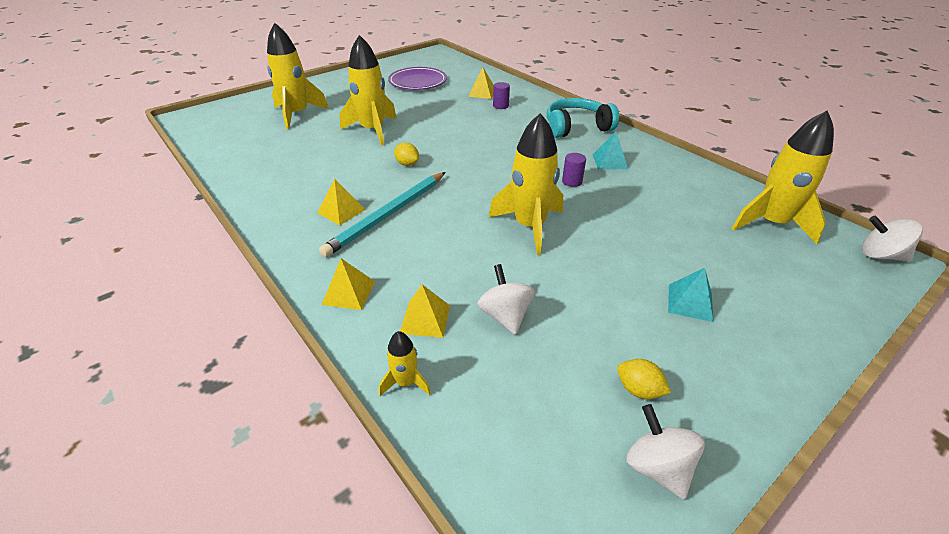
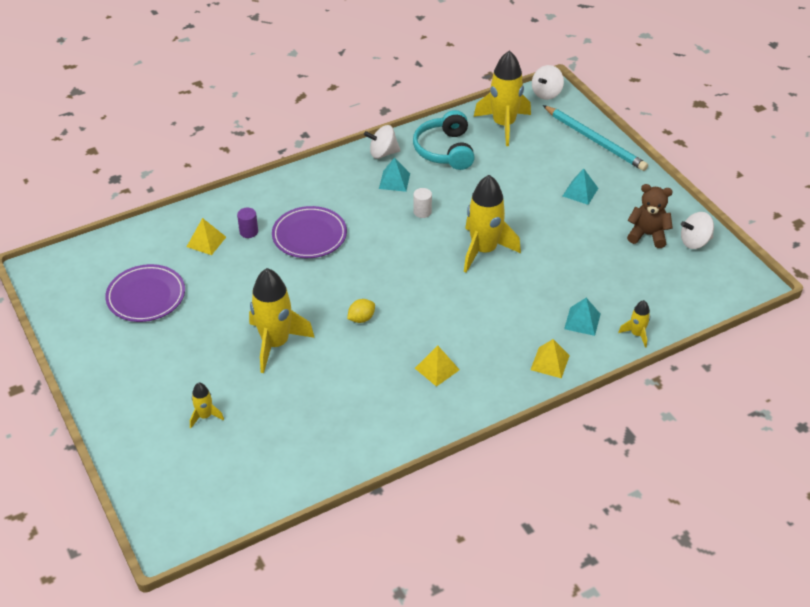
camera: 80 degrees left, 5 degrees up
yellow rocket [267,23,329,129] -> yellow rocket [190,383,224,428], size x0.47
turquoise pencil [319,172,445,257] -> turquoise pencil moved to [543,105,648,171]
yellow pyramid [400,284,450,338] -> turquoise pyramid [564,298,601,336]
white spinning top [477,264,535,335] -> white spinning top moved to [364,125,401,159]
turquoise headphones [547,98,619,138] -> turquoise headphones moved to [413,110,475,170]
purple cylinder [562,153,586,187] -> white cylinder [413,188,432,218]
yellow lemon [617,359,671,399] -> brown teddy bear [627,184,673,248]
none -> purple plate [272,206,347,258]

